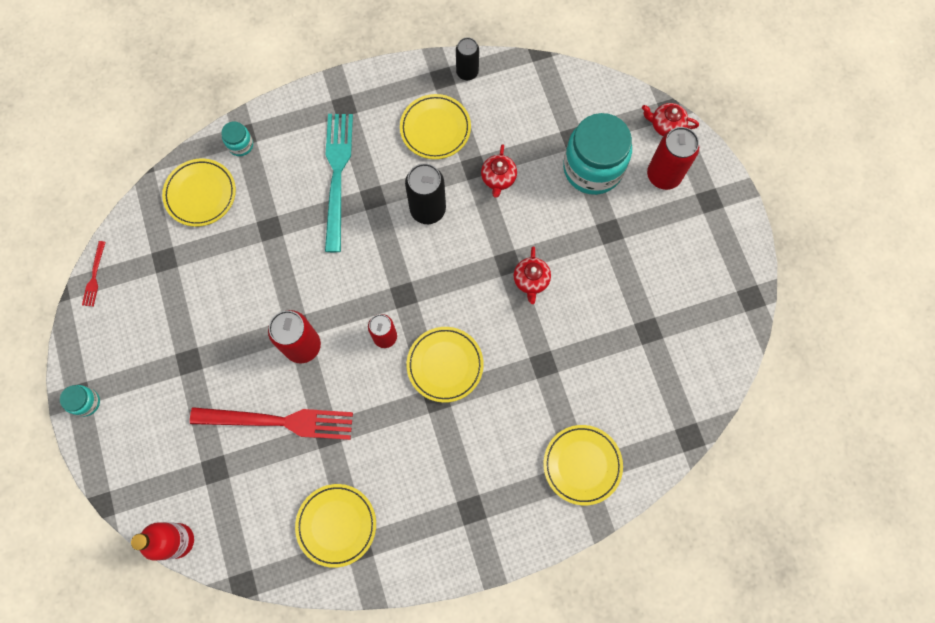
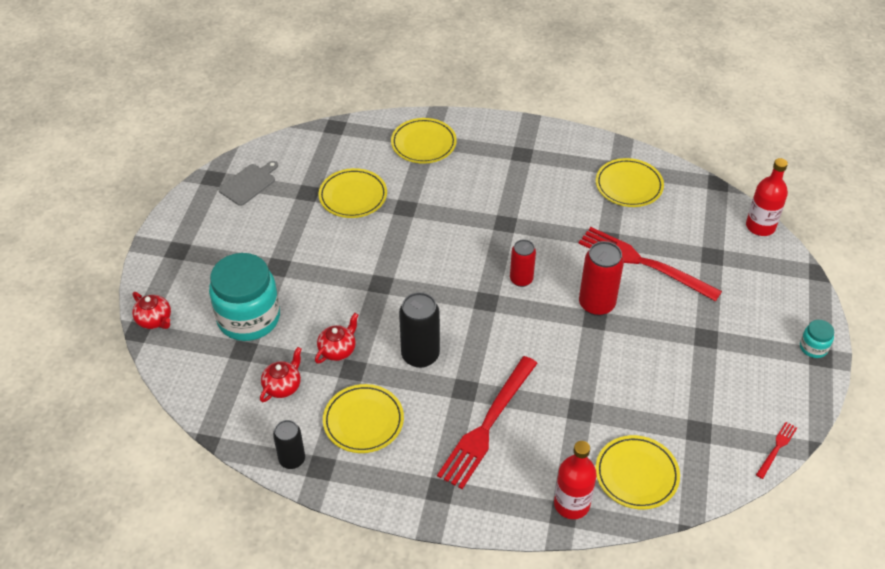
camera: 150 degrees left, 25 degrees down
turquoise jar [221,121,253,156] -> red bottle [554,441,597,519]
turquoise fork [325,114,353,252] -> red fork [437,356,538,489]
yellow plate [407,327,484,403] -> yellow plate moved to [318,168,387,218]
red teapot [514,246,551,304] -> red teapot moved to [260,347,302,402]
red can [647,127,699,190] -> none
none -> grey cutting board [218,161,278,206]

